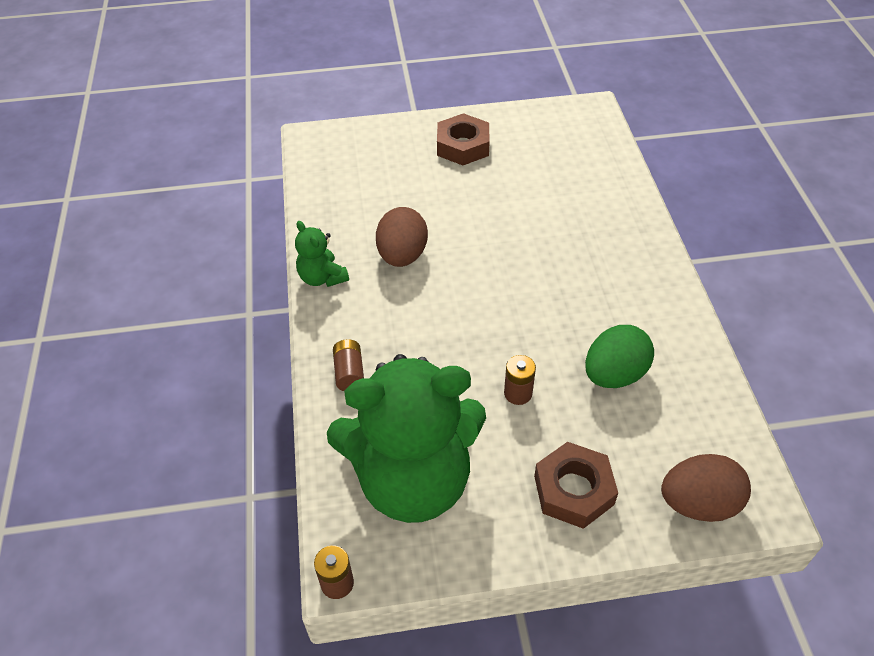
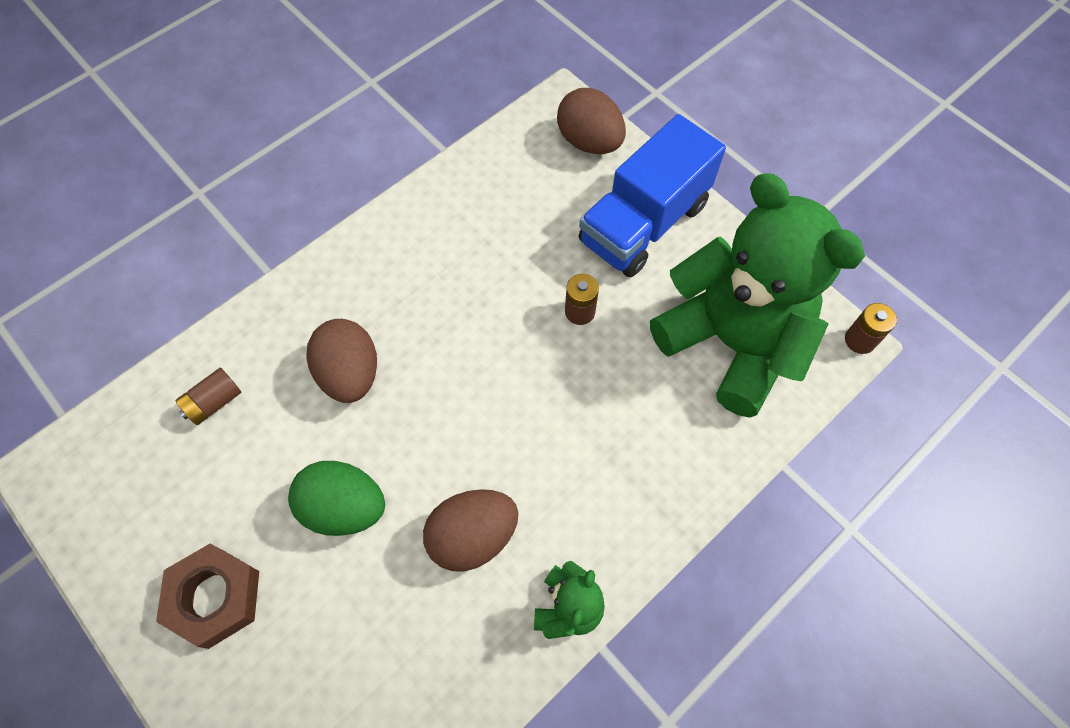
camera: 125 degrees left, 15 degrees up
brown battery [333,339,364,391] -> brown battery moved to [175,368,241,425]
brown nut [534,442,618,529] -> blue truck [579,114,726,277]
green egg [585,325,654,388] -> green egg moved to [288,461,385,536]
none -> brown egg [307,319,377,403]

